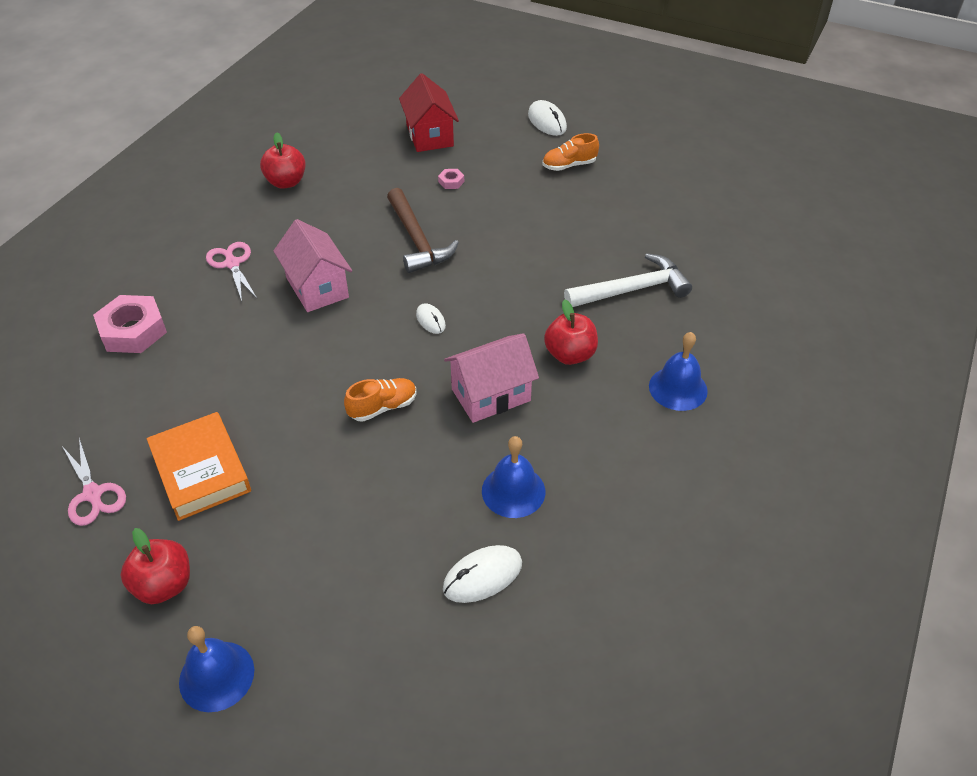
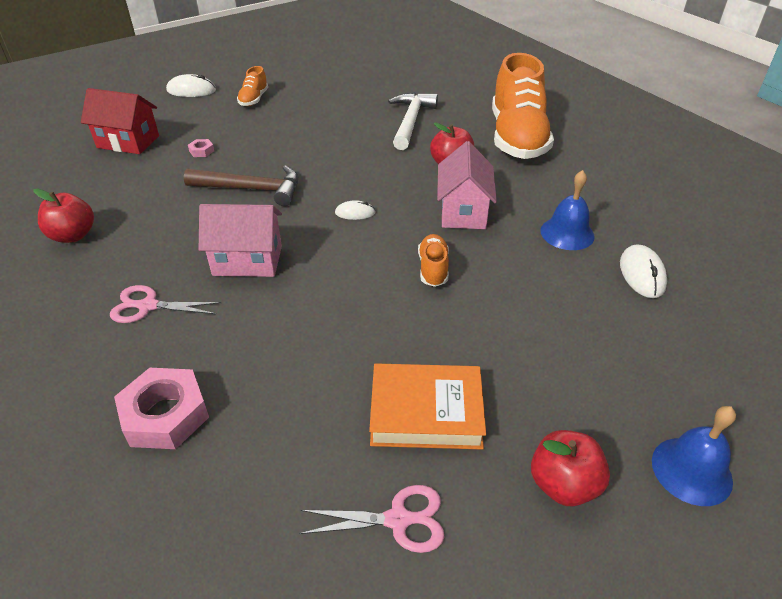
camera: 60 degrees left, 5 degrees down
blue bell [649,332,708,411] -> orange shoe [492,53,554,159]

